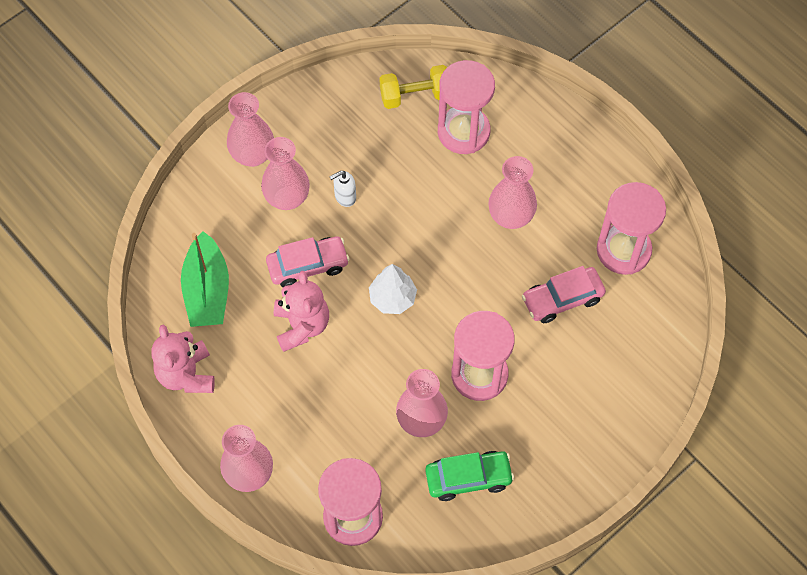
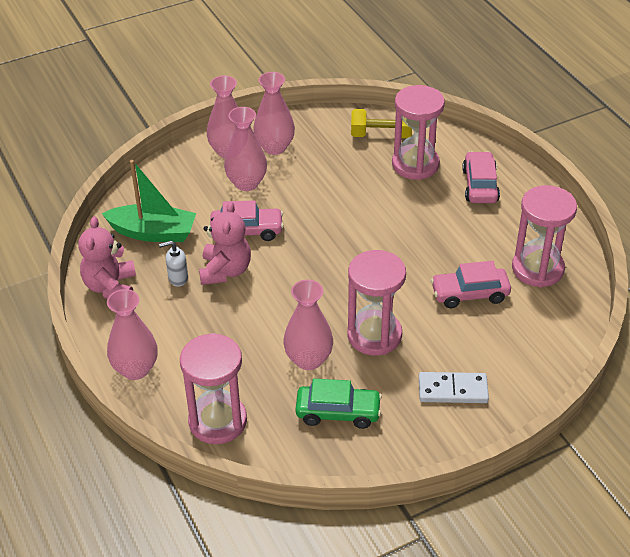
camera: 15 degrees right, 20 degrees down
green boat [181,231,229,327] -> green boat turned 90 degrees counterclockwise [102,160,196,242]
white soap dispenser [330,171,356,207] -> white soap dispenser moved to [159,241,188,287]
white tree [369,264,417,314] -> none
pink vase [488,156,537,229] -> pink vase moved to [253,72,295,155]
none -> white domino [419,372,489,403]
none -> pink car [462,151,500,203]

